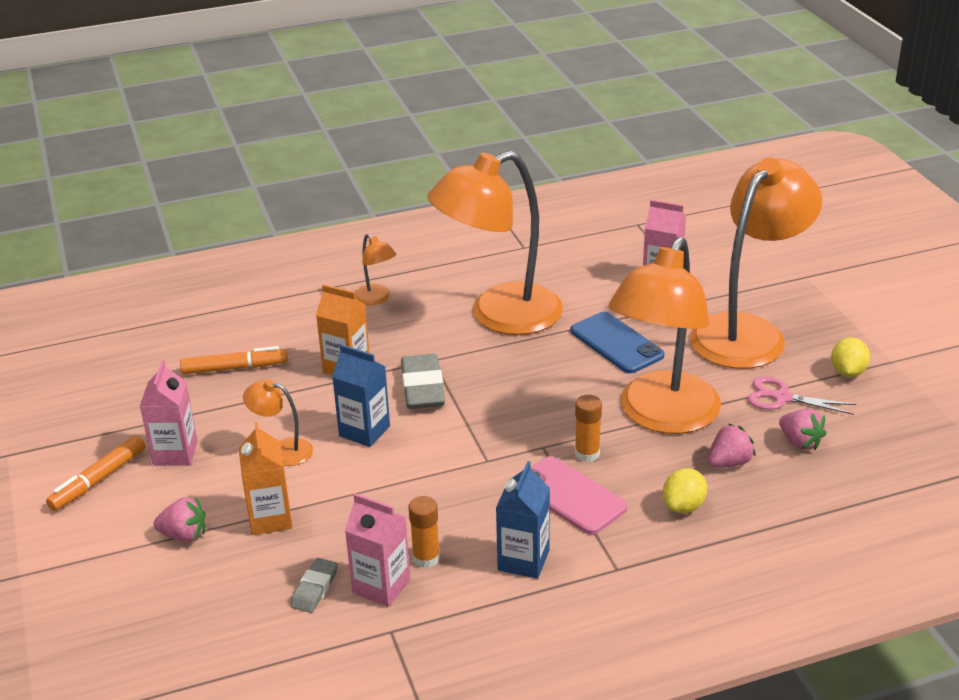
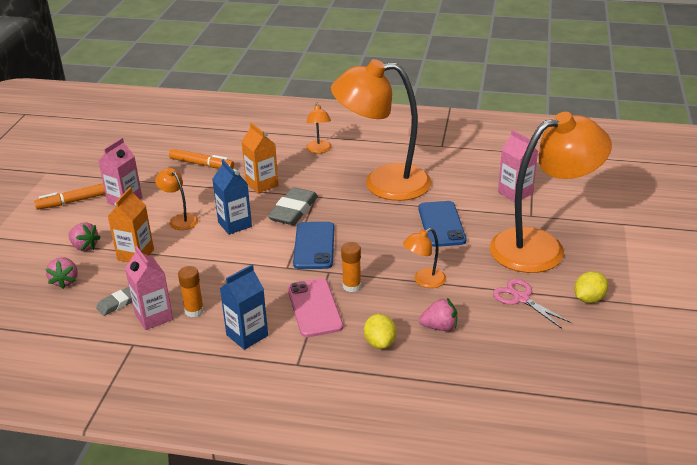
camera: 30 degrees right, 0 degrees up
orange lamp [609,237,721,434] -> orange lamp [403,228,446,288], size x0.42
yellow lemon [663,468,707,513] -> yellow lemon turned 75 degrees counterclockwise [364,314,396,349]
pink strawberry [779,409,827,450] -> pink strawberry moved to [46,257,78,289]
none -> blue phone [293,222,334,269]

